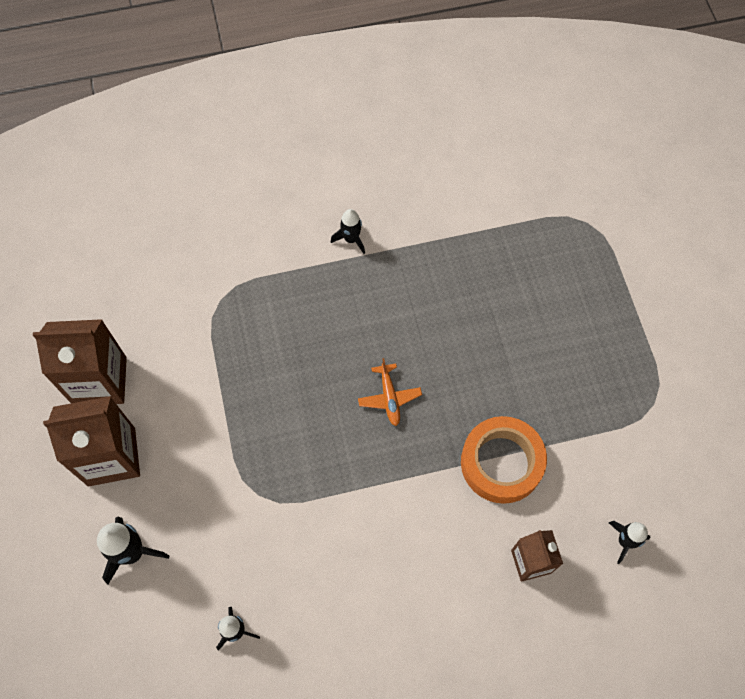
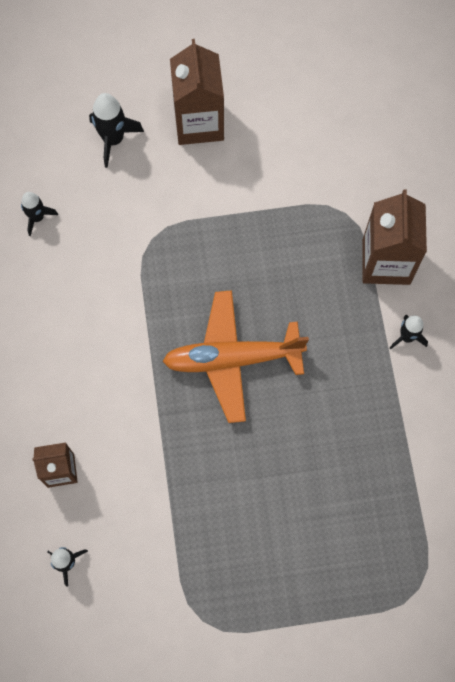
camera: 95 degrees right, 5 degrees up
brown carton [33,319,127,404] -> brown carton moved to [362,189,427,285]
orange plane [358,358,422,426] -> orange plane [163,290,309,423], size x2.21
orange tape [461,416,547,504] -> none

